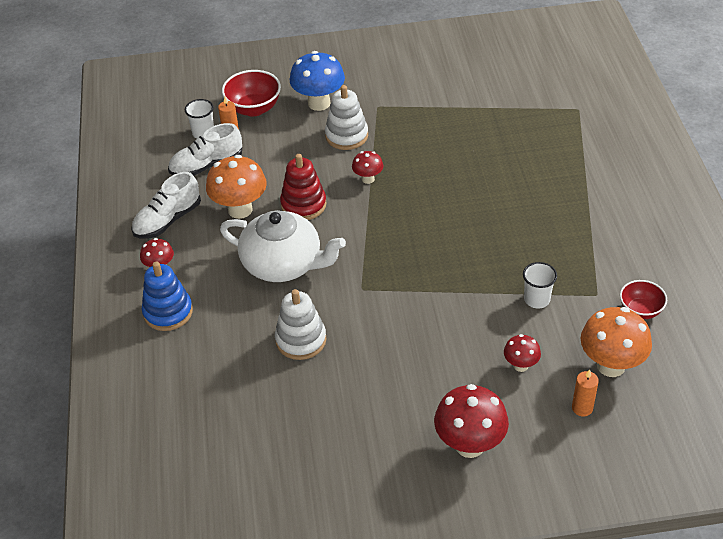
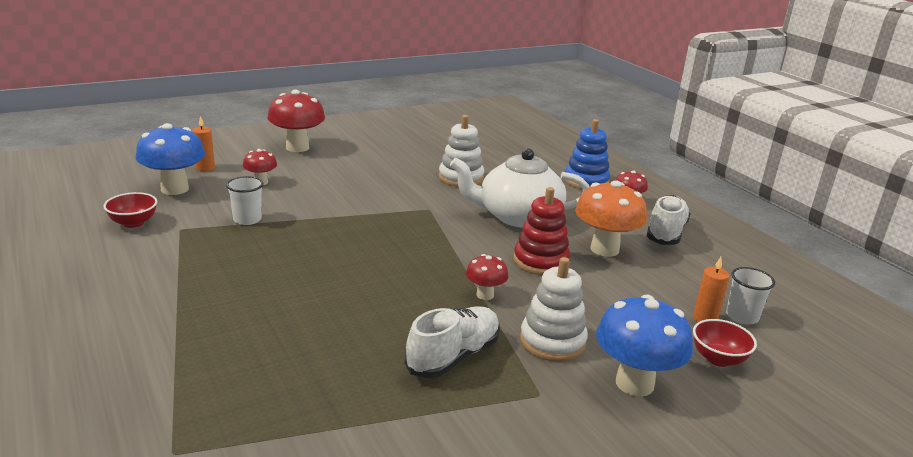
camera: 155 degrees right, 20 degrees down
white shoe [168,123,242,176] -> white shoe moved to [405,306,500,378]
red bowl [222,70,281,117] -> red bowl [693,319,757,367], size x0.65
orange mushroom [581,307,652,377] -> blue mushroom [136,123,205,195]

